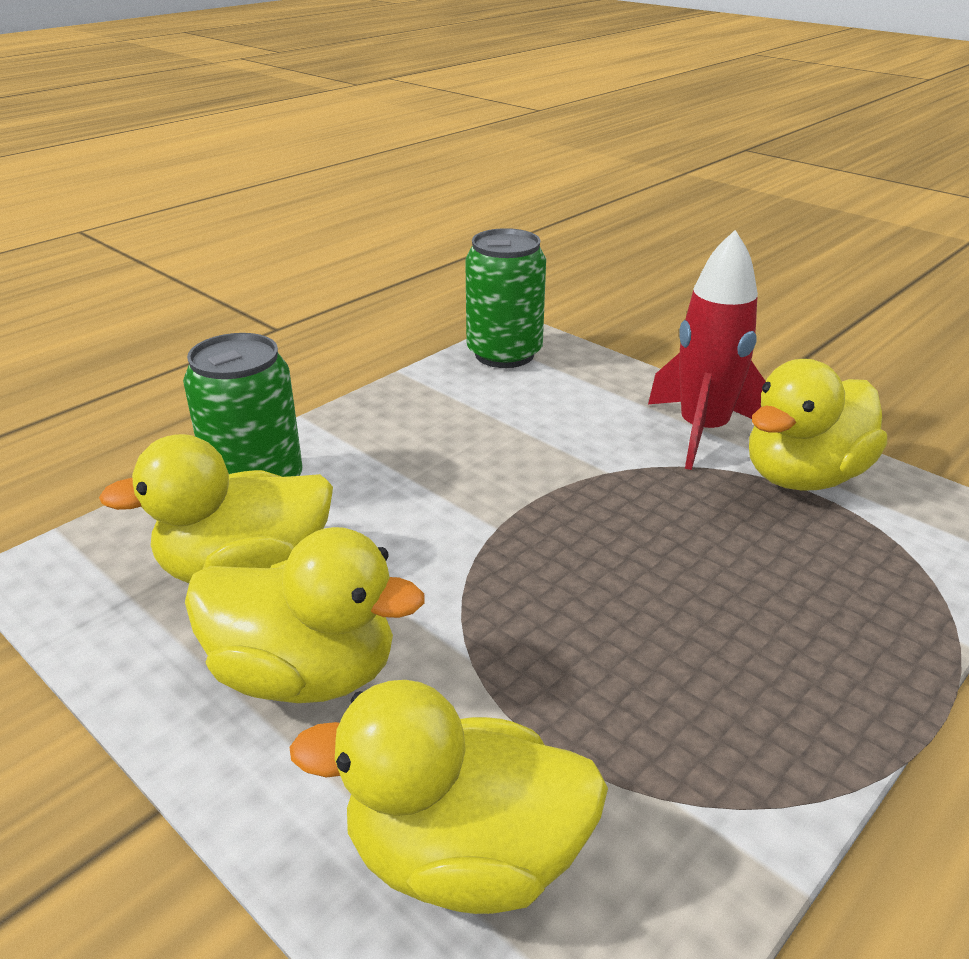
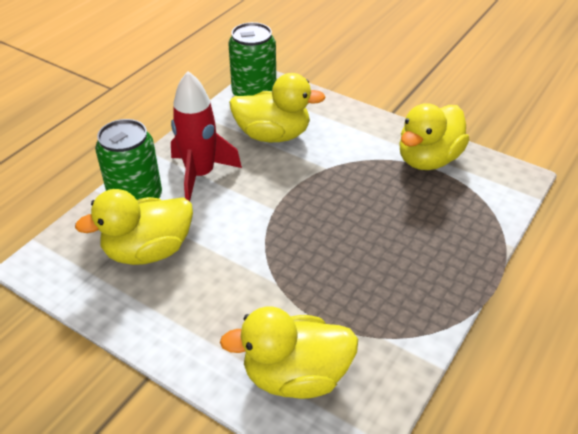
camera: 10 degrees left, 10 degrees up
yellow duck [185,527,425,703] -> yellow duck moved to [229,73,326,142]
red rocket [648,230,766,470] -> red rocket moved to [171,71,242,201]

